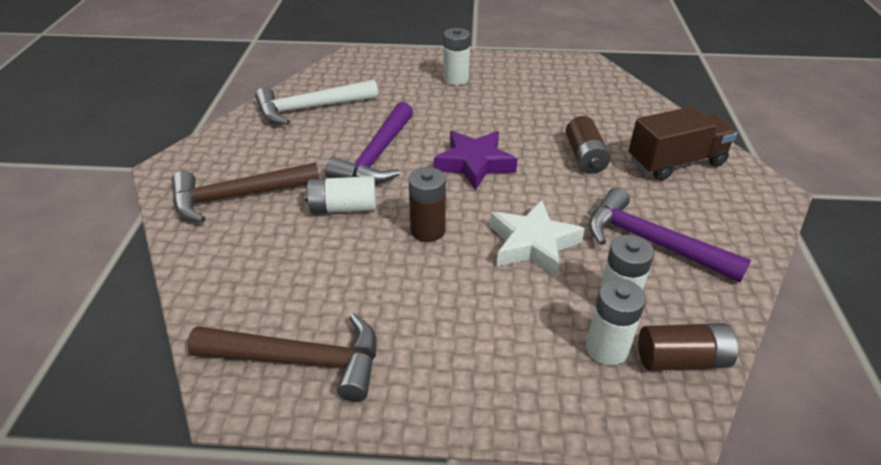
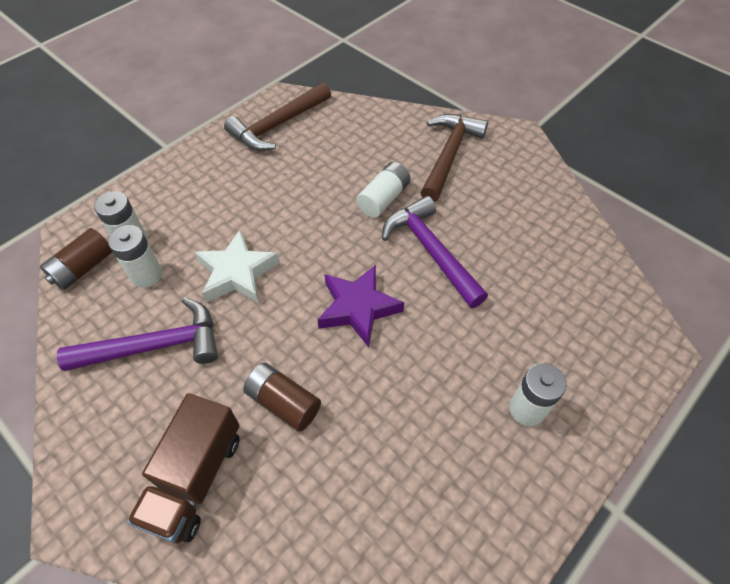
camera: 130 degrees right, 15 degrees up
white hammer [255,80,378,125] -> none
brown battery [409,167,446,242] -> none

